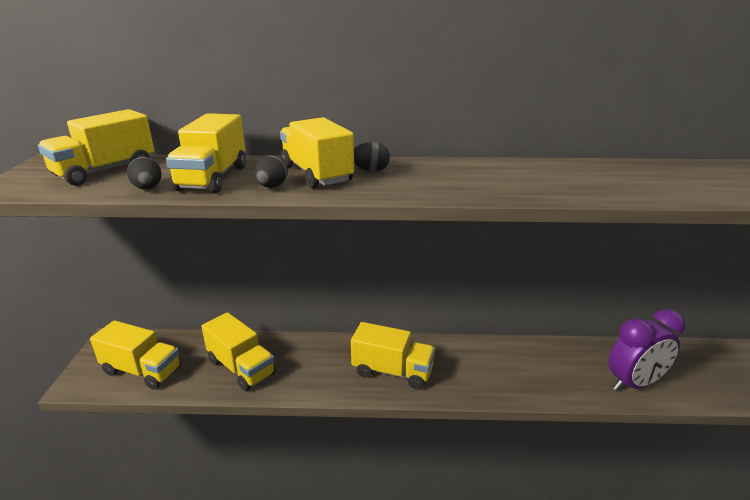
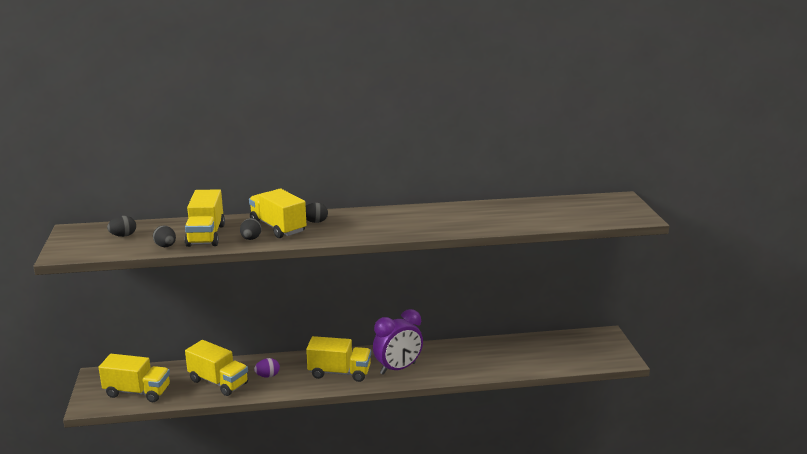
camera: 10 degrees left, 5 degrees down
yellow truck [38,109,154,186] -> black egg [107,216,136,237]
purple clock [608,309,685,392] -> purple clock moved to [373,309,423,375]
none -> purple egg [254,358,280,378]

